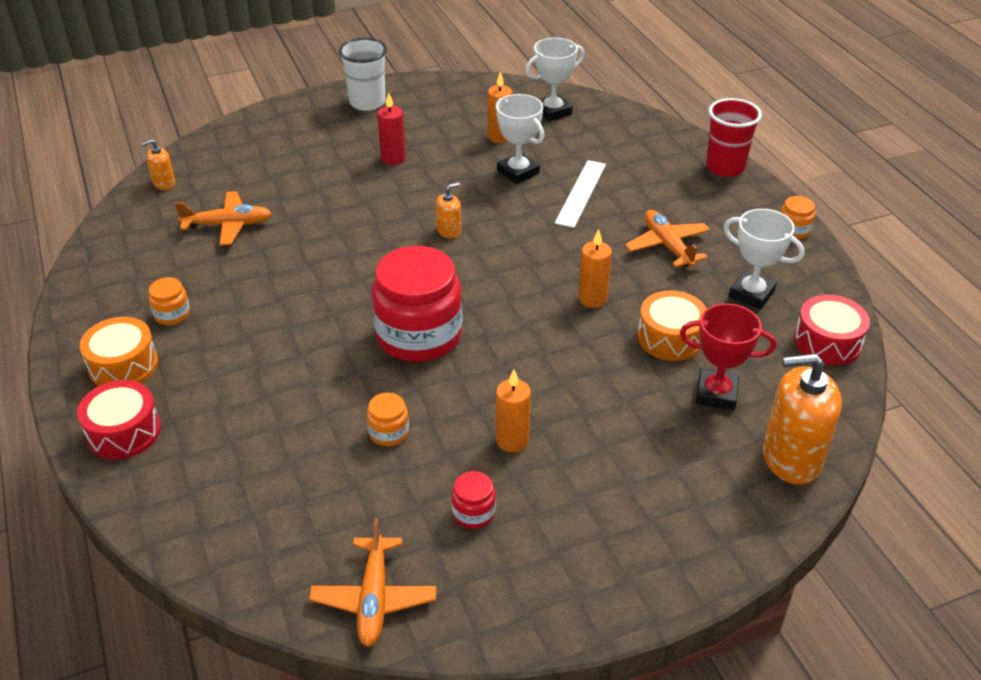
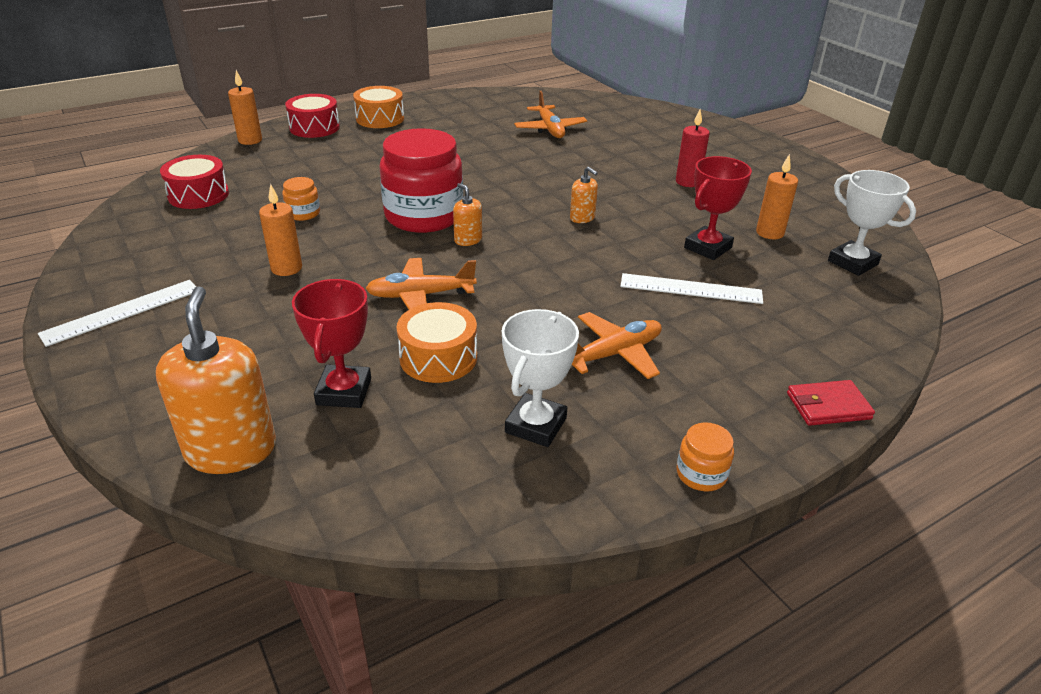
camera: 80 degrees right, 5 degrees down
orange soap dispenser [141,139,175,190] -> orange soap dispenser moved to [453,183,482,246]
orange jar [149,277,190,325] -> none
orange plane [309,518,436,647] -> orange plane moved to [365,258,477,310]
white cup [339,38,387,111] -> none
red jar [451,471,496,529] -> none
white trophy [495,94,544,184] -> red trophy [684,156,752,260]
orange candle [578,229,612,308] -> orange candle moved to [228,70,262,145]
red cup [706,98,762,177] -> red wallet [787,380,875,426]
red drum [794,295,870,365] -> red drum moved to [160,155,229,209]
none -> white ruler [38,280,196,347]

